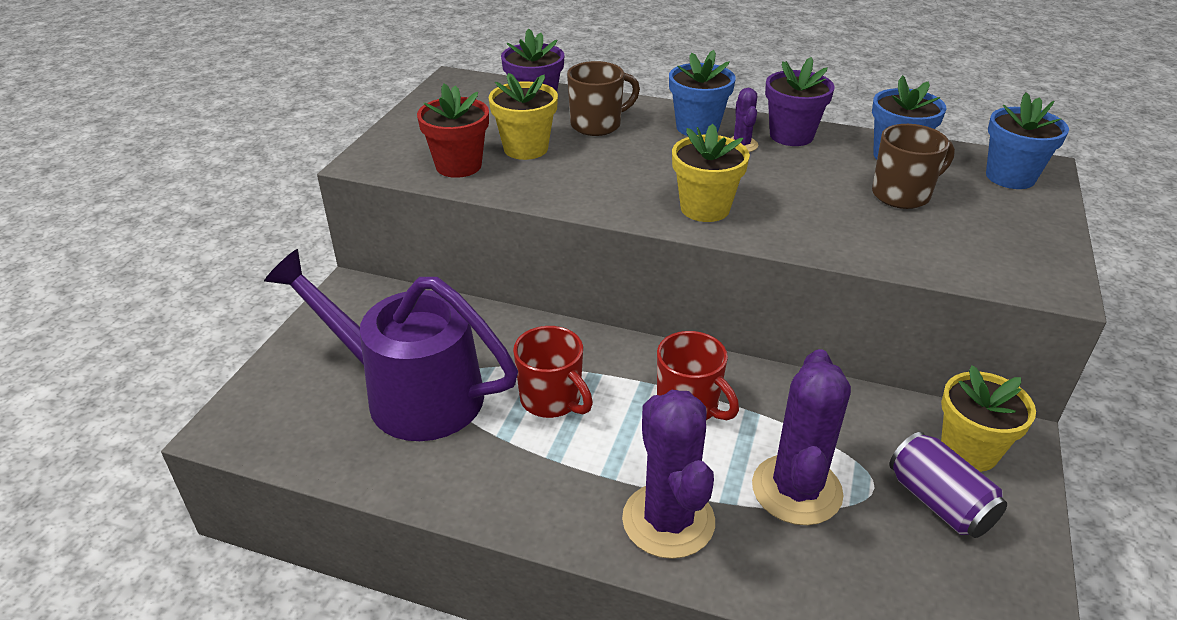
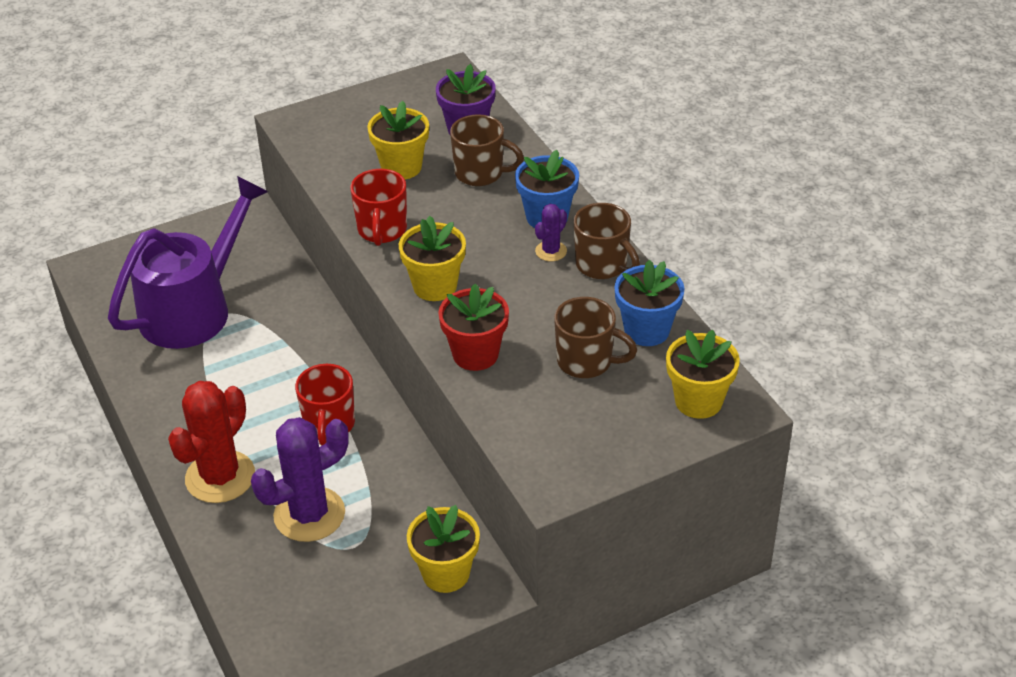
camera: 45 degrees right, 5 degrees up
purple watering can [264,249,518,441] -> purple watering can turned 60 degrees clockwise [108,176,268,349]
red flower pot [417,83,489,178] -> red flower pot moved to [438,283,509,371]
red mug [513,326,593,418] -> red mug moved to [350,169,407,246]
purple cactus [622,390,715,559] -> red cactus [168,381,255,503]
purple flower pot [765,57,835,146] -> brown mug [574,203,640,279]
purple can [889,432,1007,538] -> none
blue flower pot [986,92,1069,189] -> yellow flower pot [666,330,740,419]

